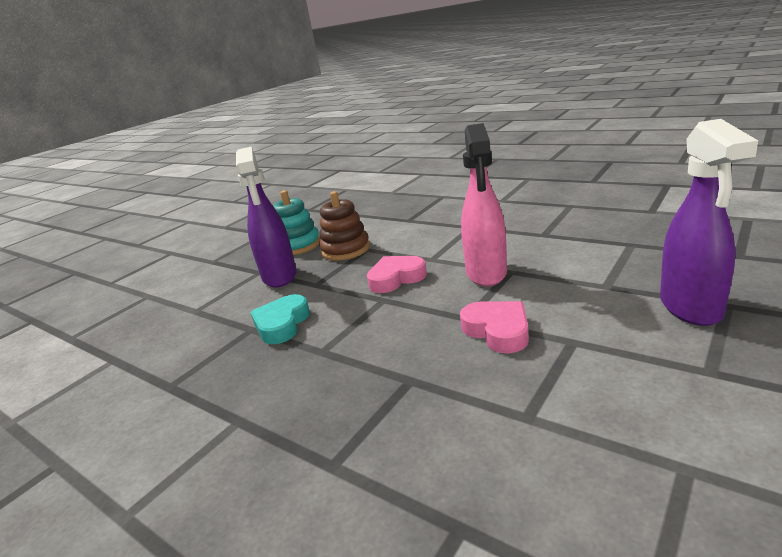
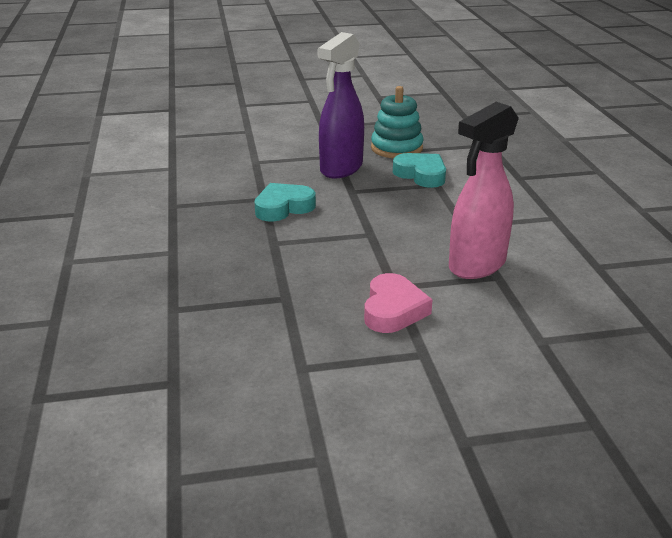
camera: 40 degrees right, 5 degrees up
brown stacking toy [319,191,370,261] -> turquoise heart [393,153,446,188]
pink heart [367,256,427,293] -> none
purple spray bottle [660,119,758,326] -> none

